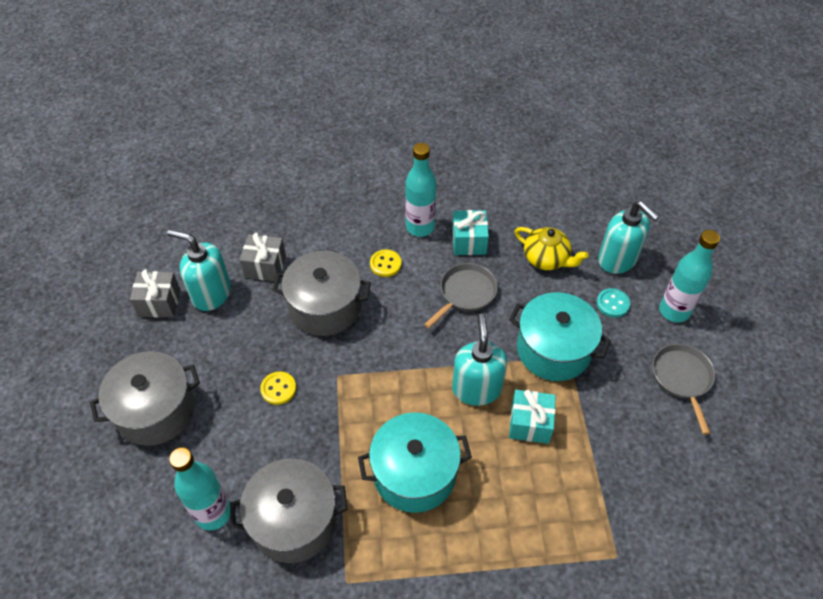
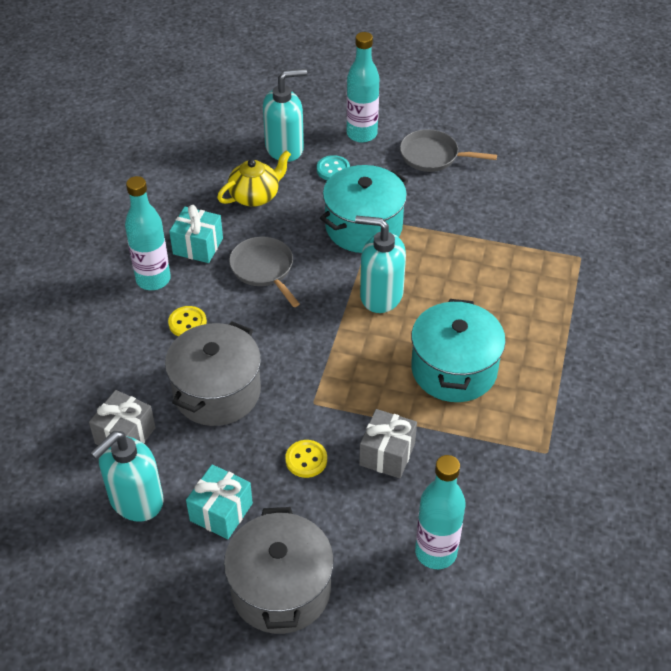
camera: 70 degrees left, 5 degrees down
grey gift [130,269,181,317] -> grey gift moved to [359,409,417,478]
grey pot [230,458,348,563] -> none
turquoise gift [509,390,556,444] -> turquoise gift moved to [186,464,253,539]

